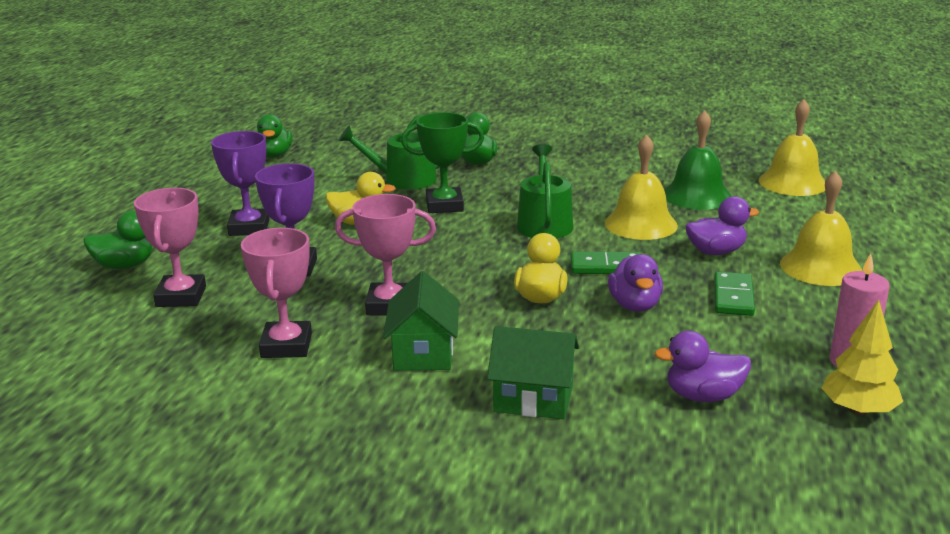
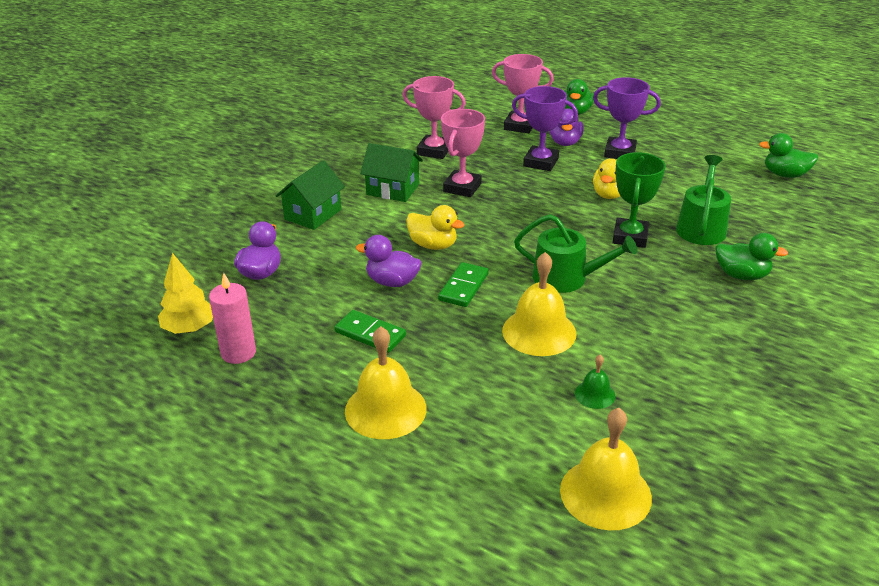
camera: 110 degrees right, 10 degrees up
green bell [664,110,732,210] -> green bell [575,355,616,409], size x0.50
purple duck [685,196,759,255] -> purple duck moved to [549,108,584,146]

